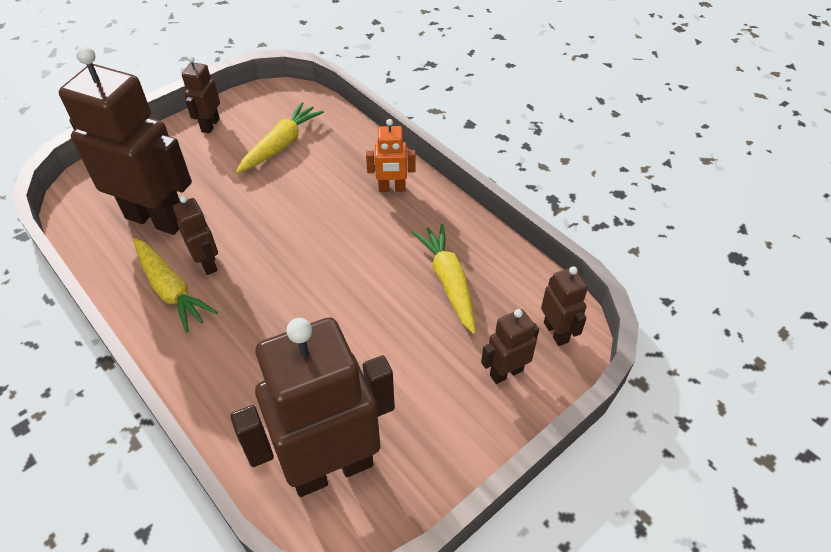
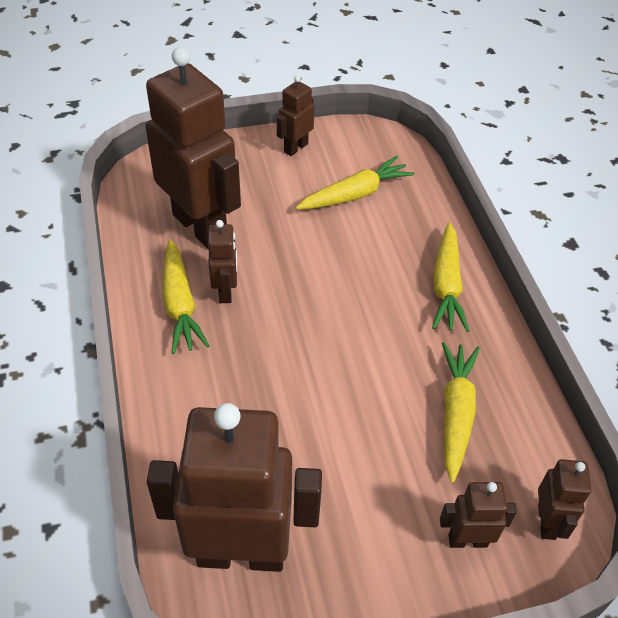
camera: 25 degrees right, 0 degrees up
orange robot [366,119,416,192] -> yellow carrot [432,223,470,332]

